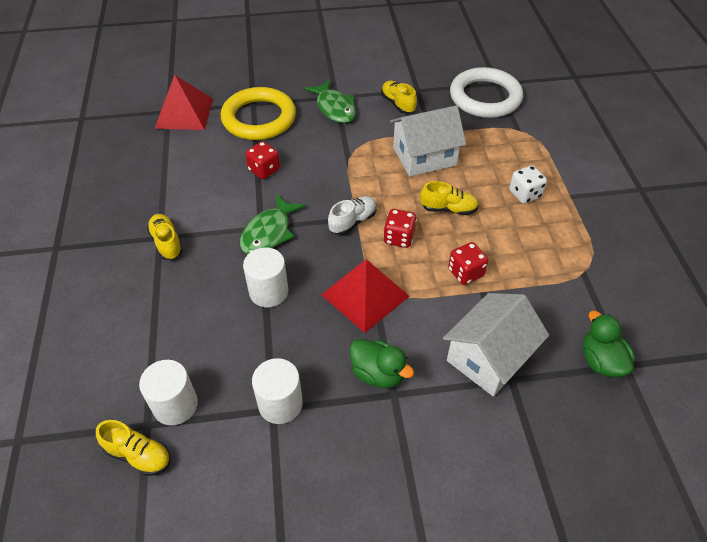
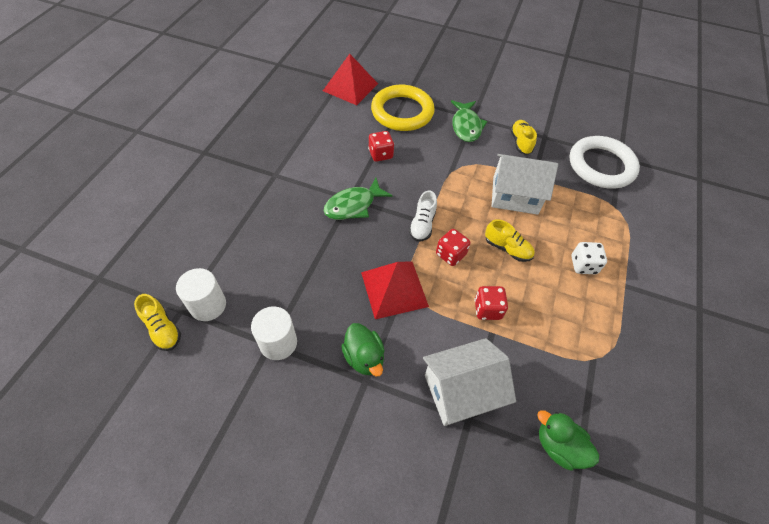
camera: 25 degrees right, 5 degrees up
yellow shoe [147,214,183,260] -> none
white cylinder [243,247,288,307] -> none
white shoe [328,196,377,235] -> white shoe turned 120 degrees clockwise [409,191,437,242]
green duck [583,311,635,377] -> green duck turned 60 degrees counterclockwise [537,410,599,471]

